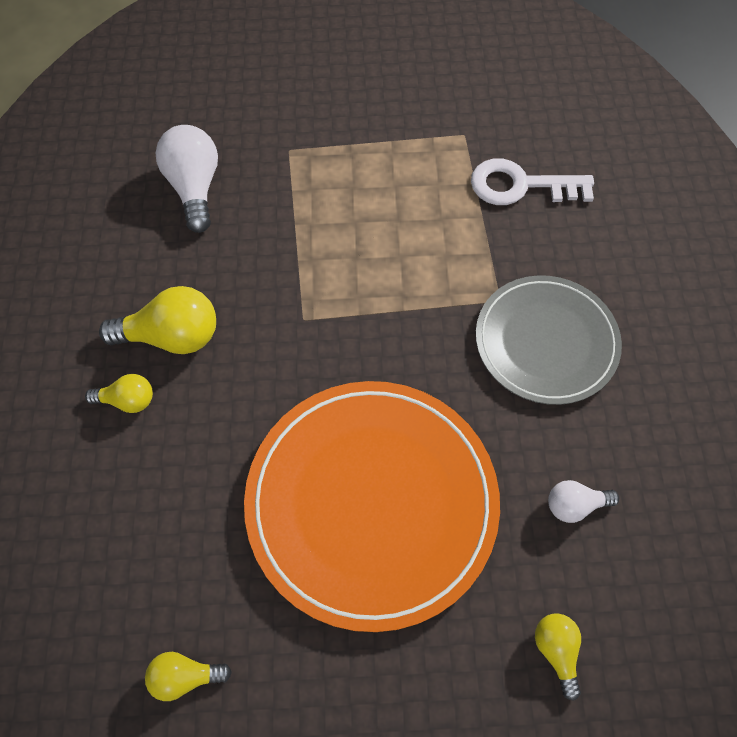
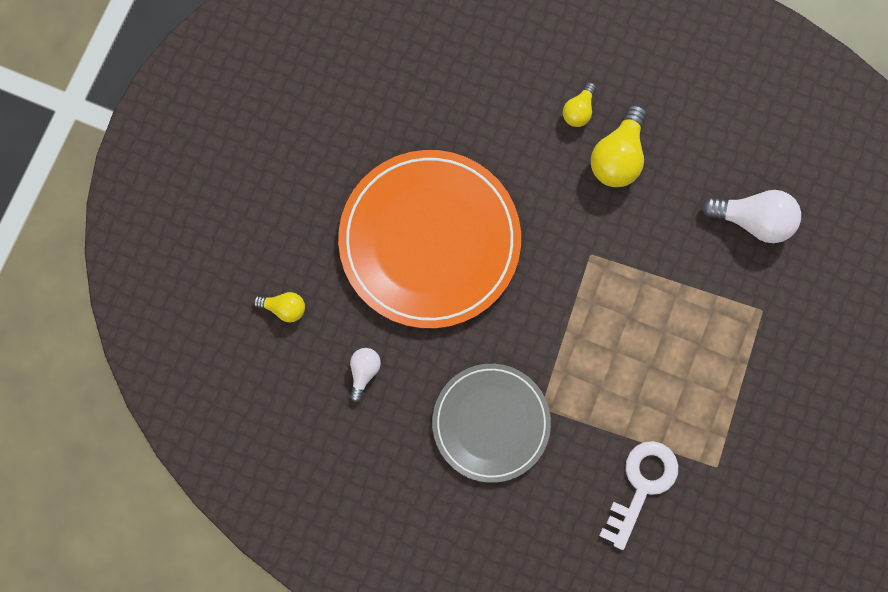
camera: 115 degrees right, 15 degrees up
yellow light bulb [145,652,232,701] -> none

